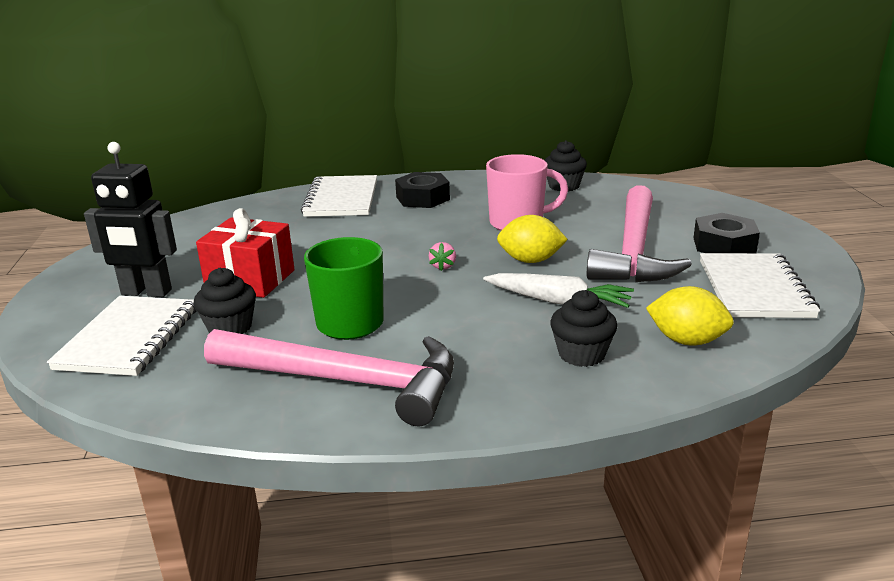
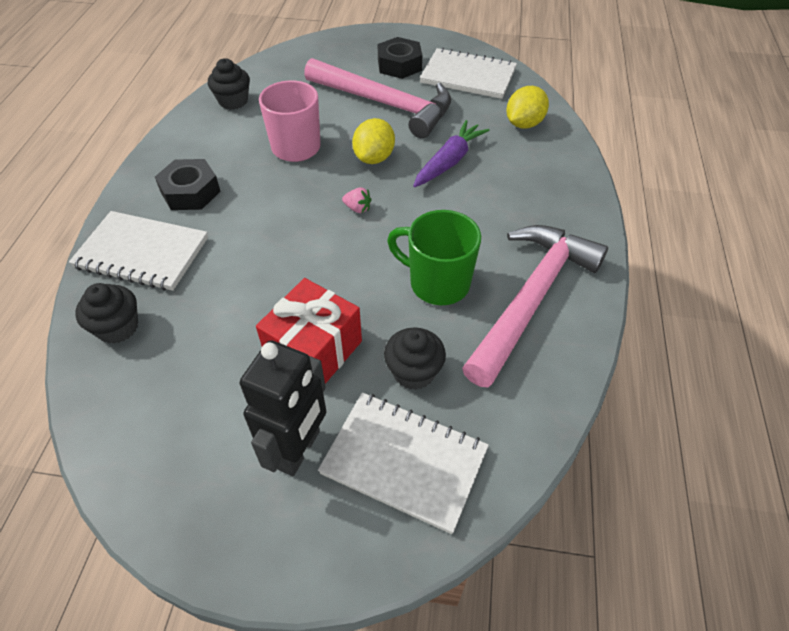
camera: 75 degrees left, 25 degrees up
white carrot [483,273,634,308] -> purple carrot [413,120,490,187]
black cupcake [550,290,617,367] -> black cupcake moved to [75,283,138,344]

